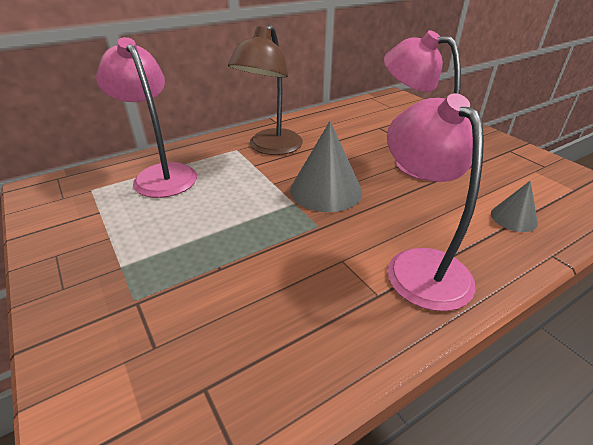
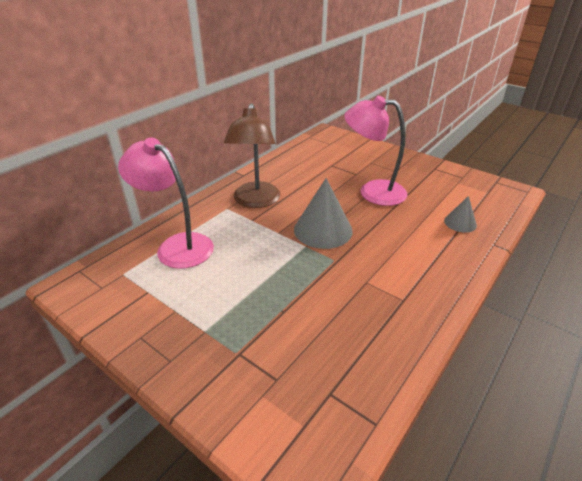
camera: 20 degrees left, 0 degrees up
pink lamp [387,93,484,311] -> none

